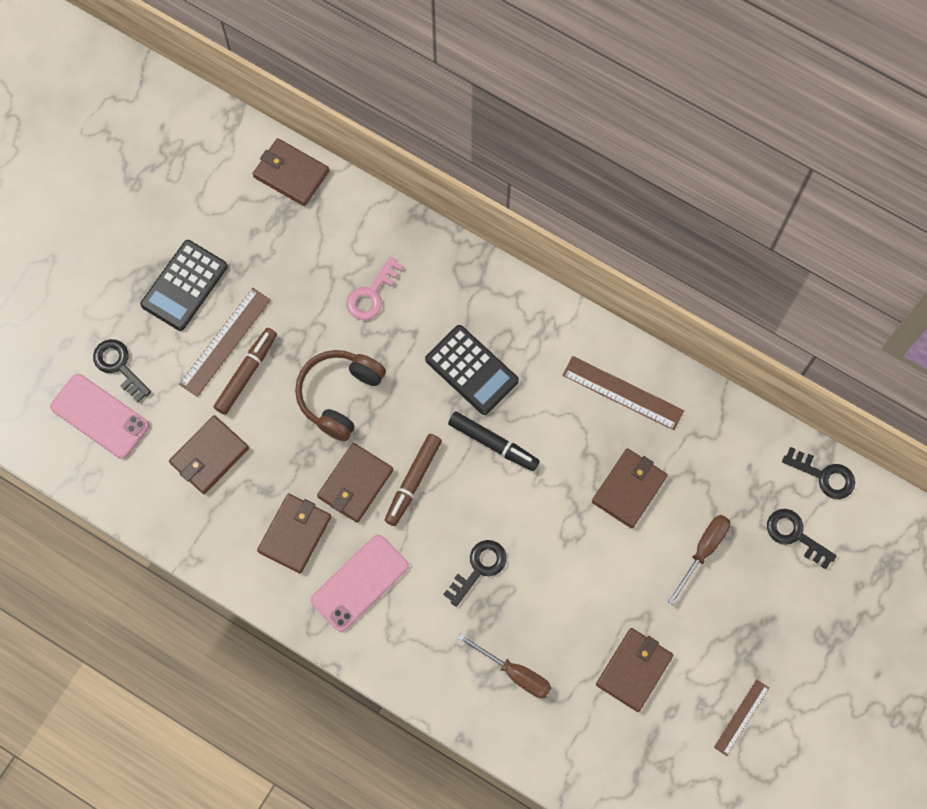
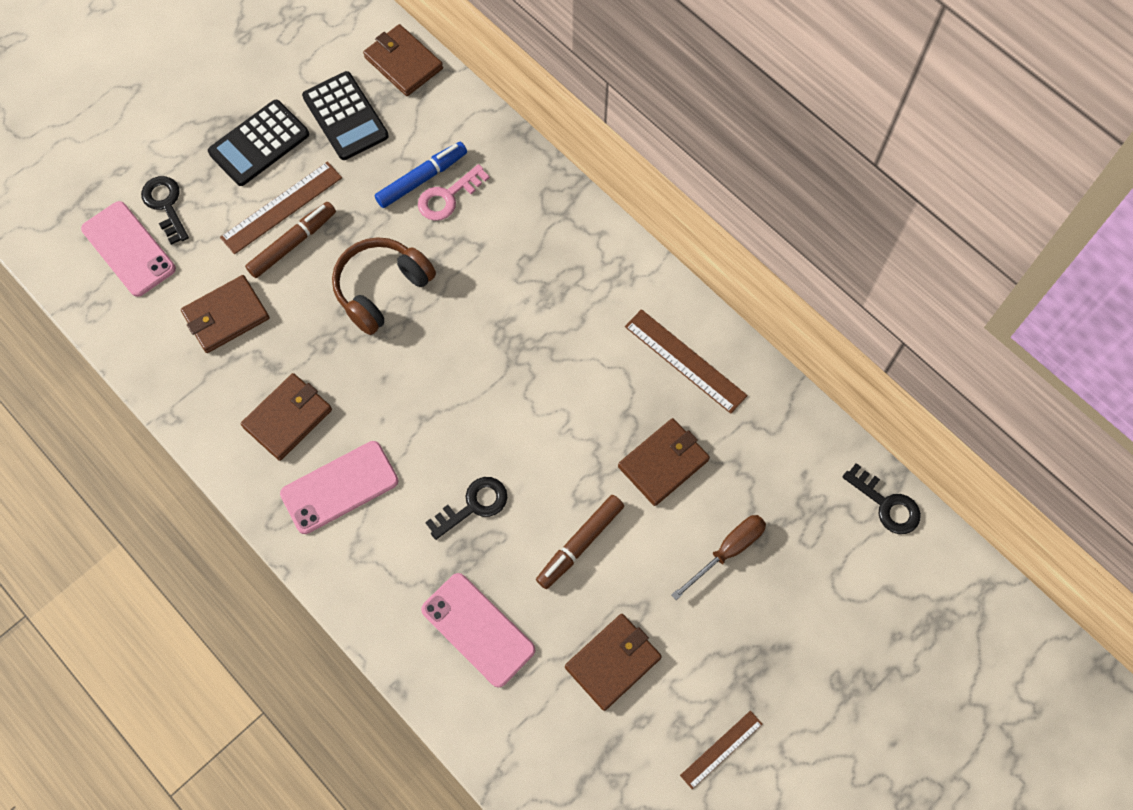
camera: 15 degrees right, 5 degrees down
brown wallet [317,443,393,523] -> none
brown marker [385,434,442,526] -> brown marker moved to [536,495,624,589]
black calculator [425,325,519,415] -> black calculator moved to [302,71,389,160]
black marker [448,411,540,471] -> none
brown screwdriver [457,633,551,698] -> pink phone [421,573,535,688]
black key [767,509,837,569] -> none
none -> blue marker [375,142,467,208]

